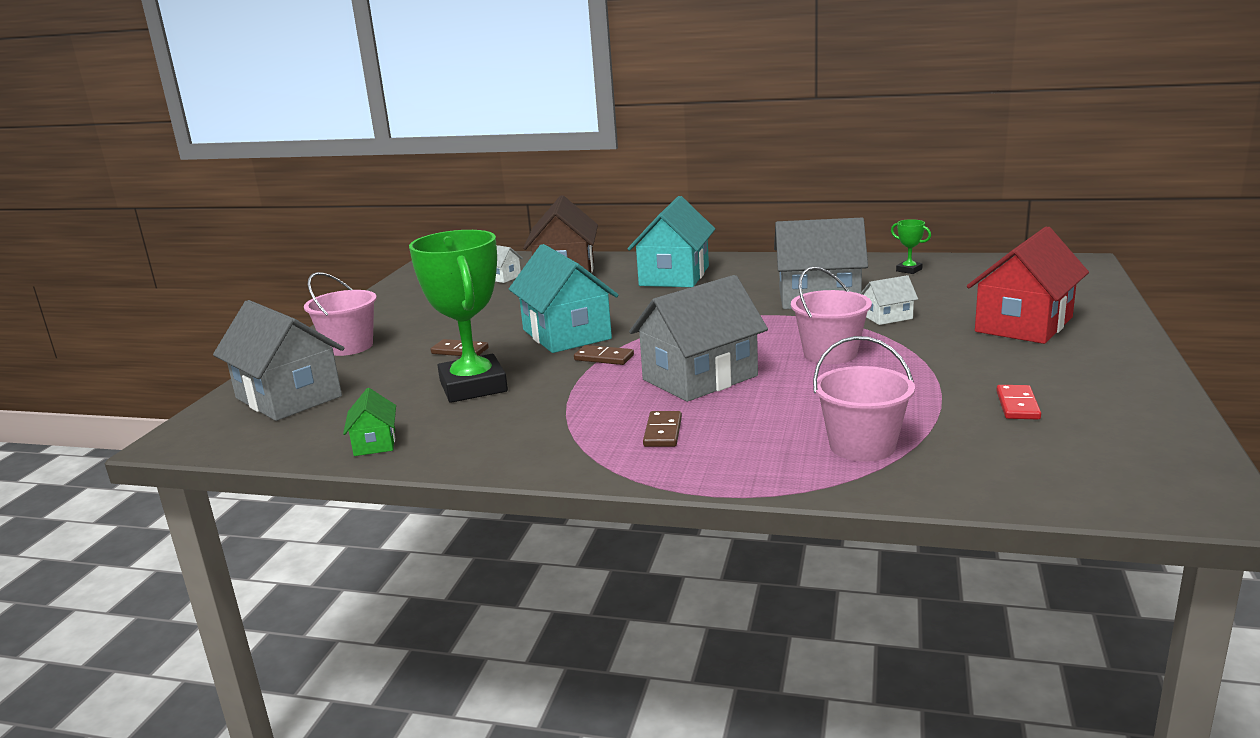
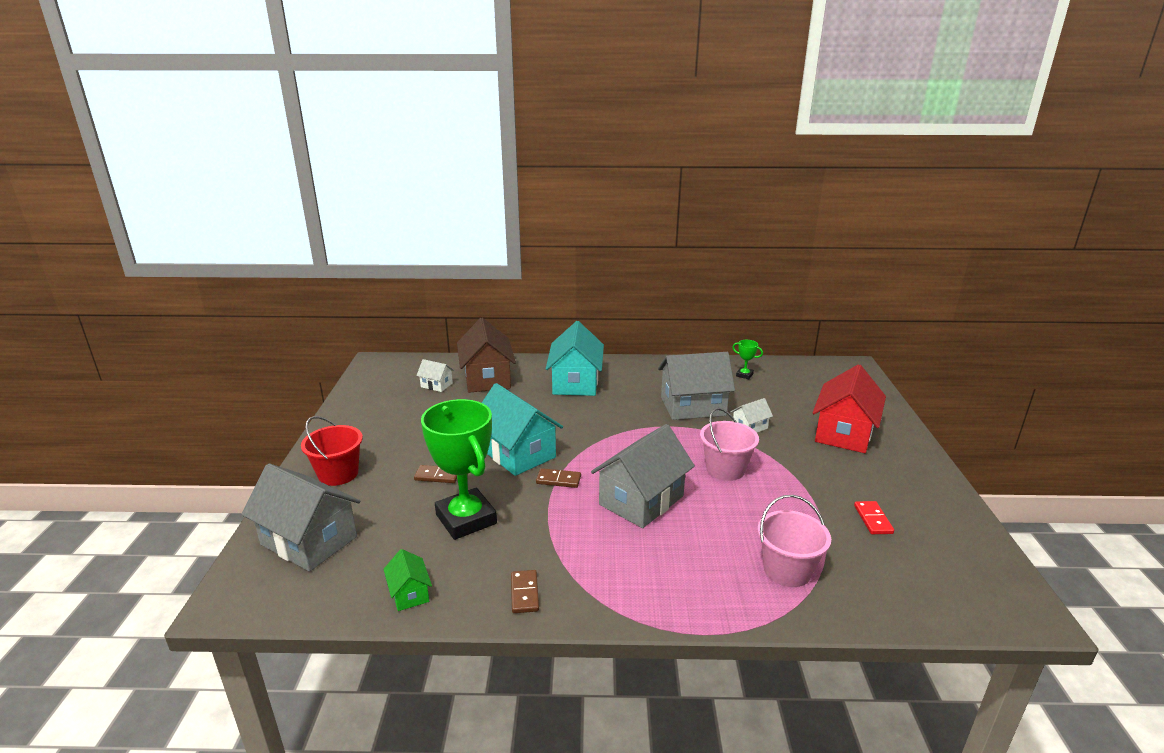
camera: 15 degrees left, 5 degrees up
pink bucket [304,272,377,356] -> red bucket [301,416,363,486]
brown domino [643,411,682,447] -> brown domino moved to [511,570,539,613]

